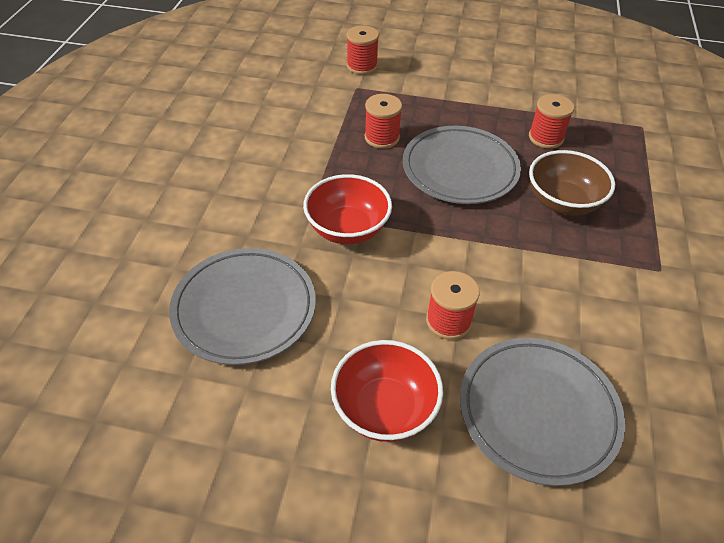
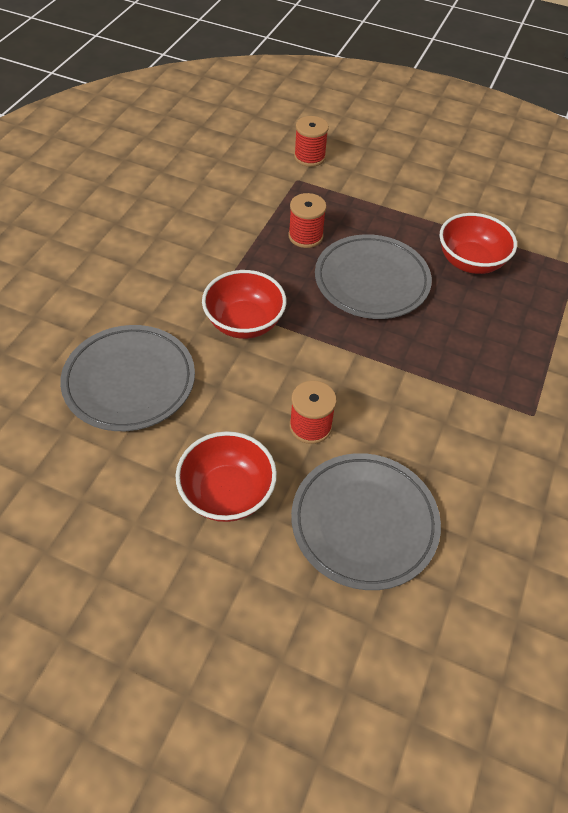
camera: 10 degrees right, 5 degrees up
red spool [529,94,574,149] -> red bowl [439,213,517,274]
brown bowl [529,150,615,216] -> none

